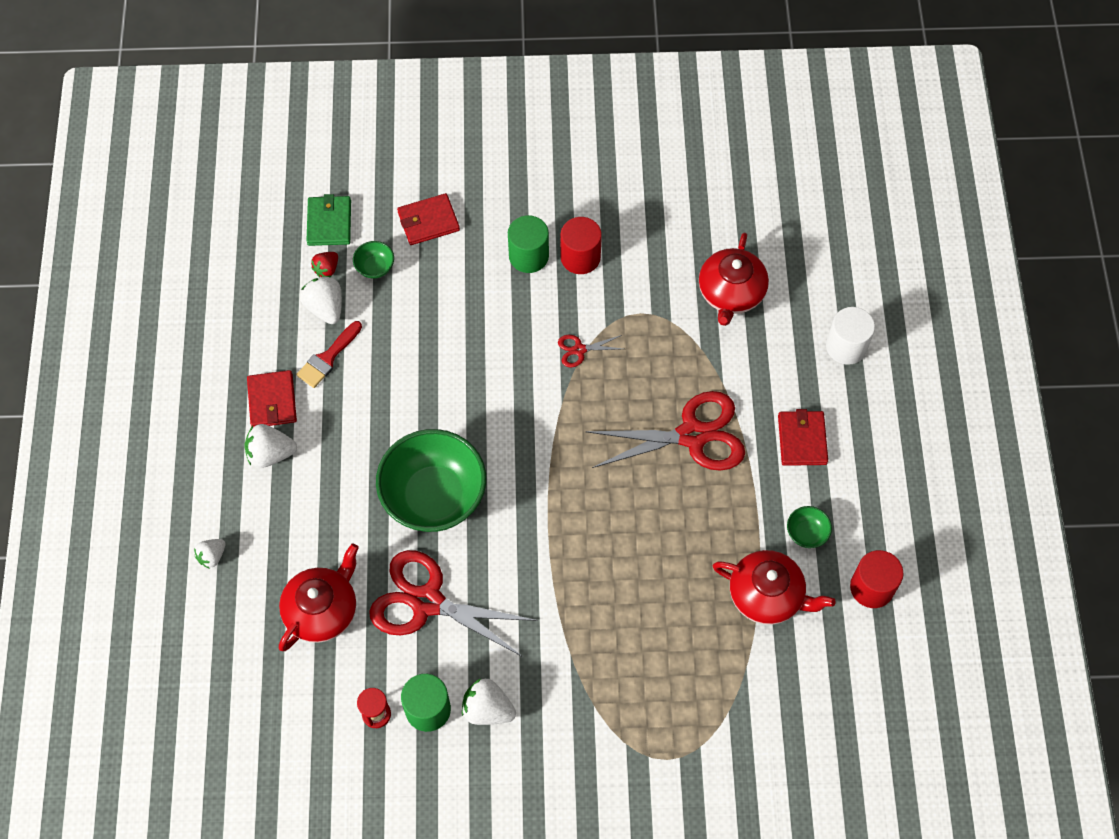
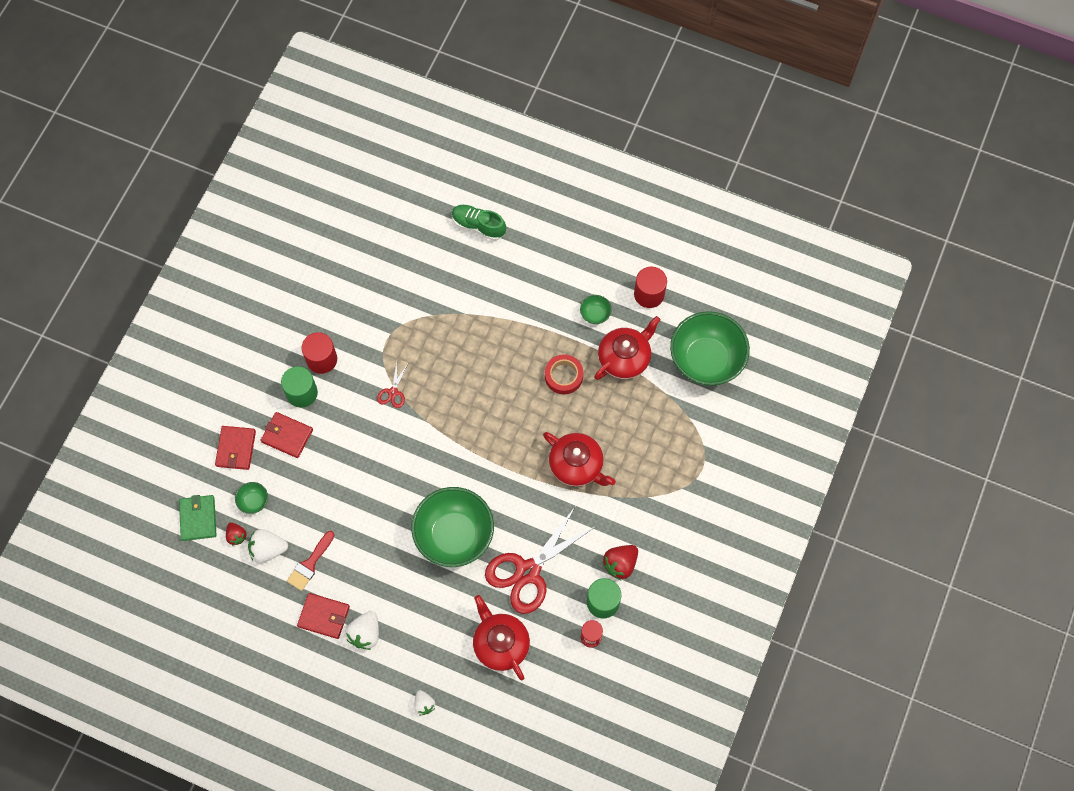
camera: 65 degrees left, 5 degrees up
red brush [296,321,362,388] -> red brush turned 60 degrees clockwise [287,531,334,591]
green wallet [306,194,351,246] -> green wallet turned 60 degrees clockwise [179,495,217,541]
white strawberry [462,678,516,725] -> red strawberry [602,545,638,580]
red scissors [585,391,745,471] -> none
red teapot [699,233,769,326] -> red teapot moved to [543,432,616,486]
red wallet [778,409,828,466] -> red wallet moved to [261,412,313,458]
white cylinder [826,307,875,365] -> green shoe [452,205,506,241]
none -> red tape [545,354,583,394]
none -> green bowl [670,311,750,386]

